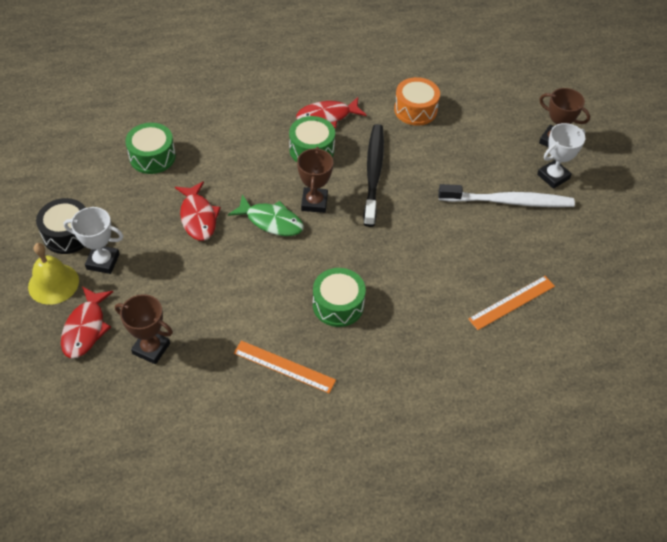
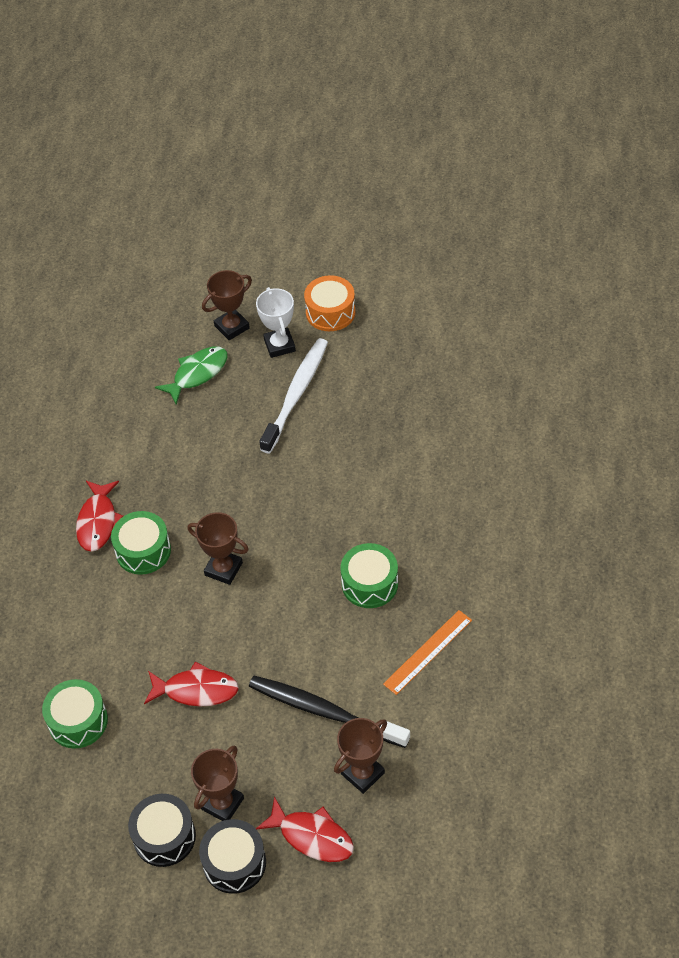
camera: 65 degrees left, 0 degrees up
yellow bell [28,243,79,305] -> black drum [199,819,266,894]
white trophy [63,207,124,274] -> brown trophy [191,745,244,821]
green fish [228,194,304,236] -> green fish moved to [155,347,228,405]
black toothbrush [364,124,384,227] -> black toothbrush moved to [249,676,410,748]
orange drum [394,77,440,126] -> orange drum moved to [304,275,355,331]
orange ruler [468,276,555,330] -> none

